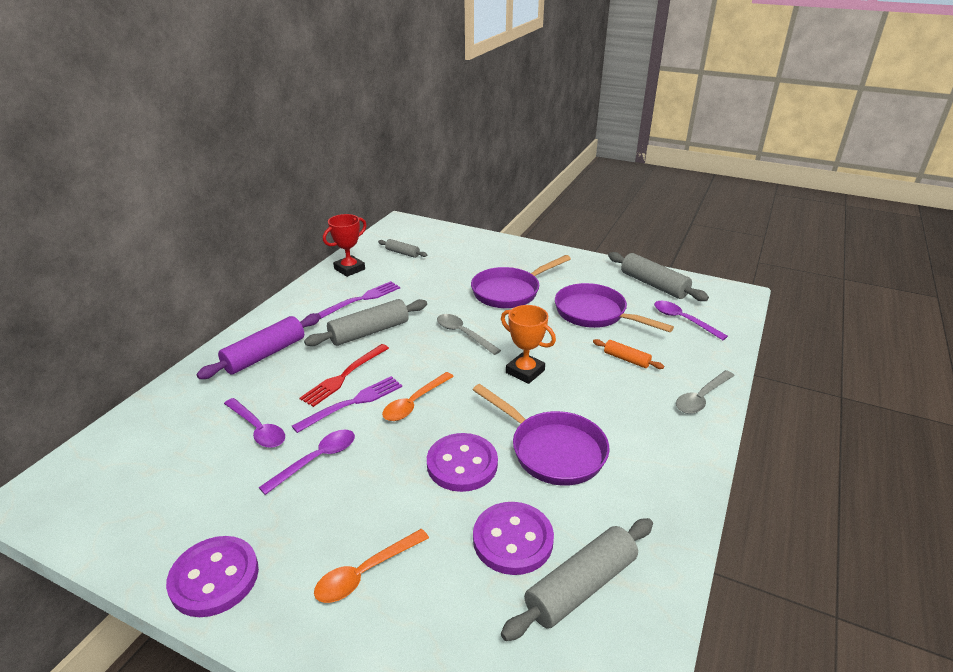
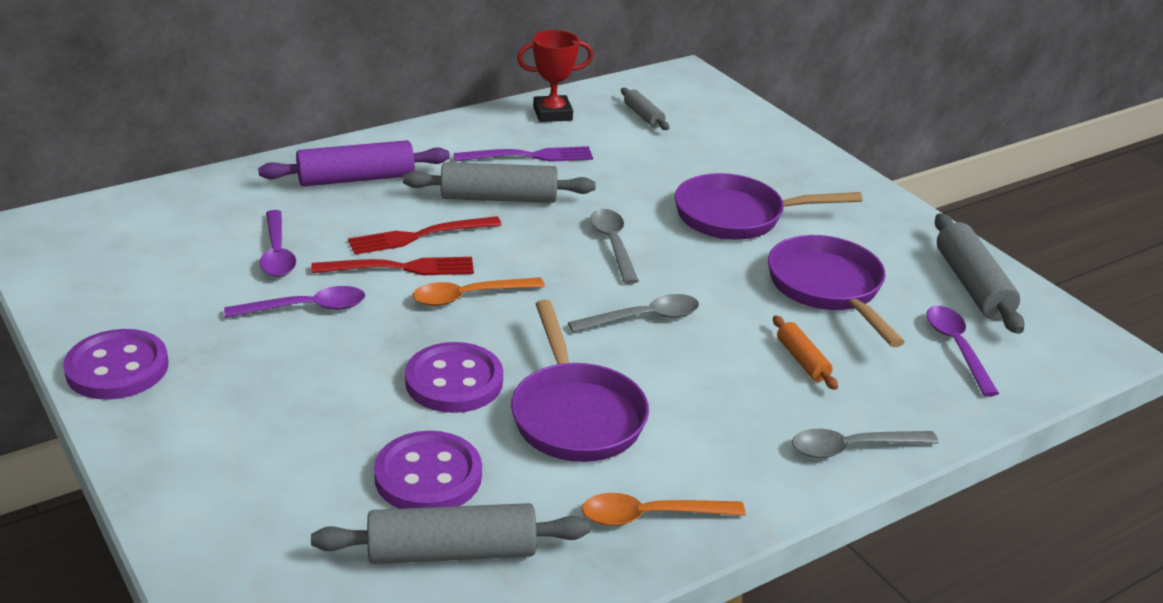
camera: 30 degrees right, 0 degrees up
purple fork [292,376,402,433] -> red fork [311,257,474,275]
orange spoon [314,529,429,603] -> orange spoon moved to [582,493,745,526]
orange trophy [501,305,556,384] -> grey spoon [568,294,699,332]

